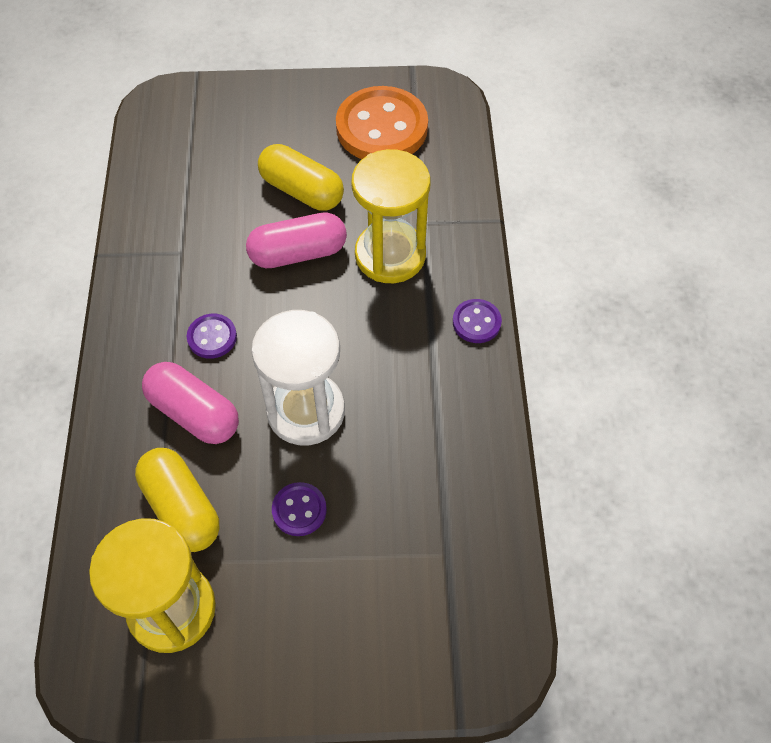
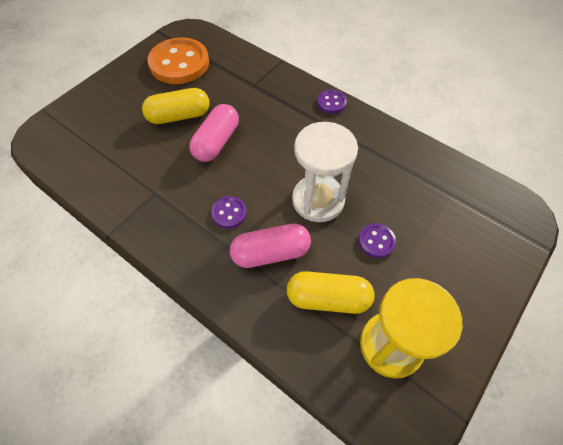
camera: 50 degrees left, 0 degrees up
yellow hourglass [351,149,430,283] -> none

